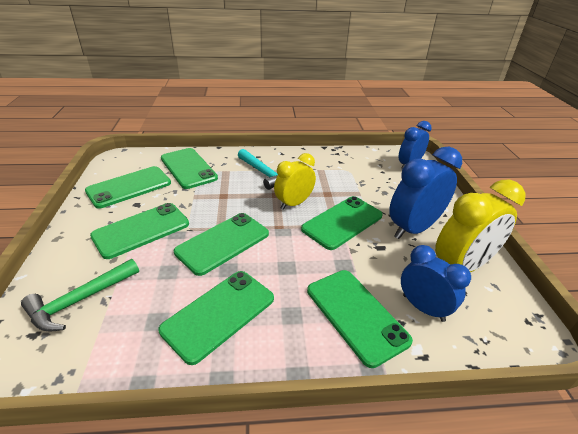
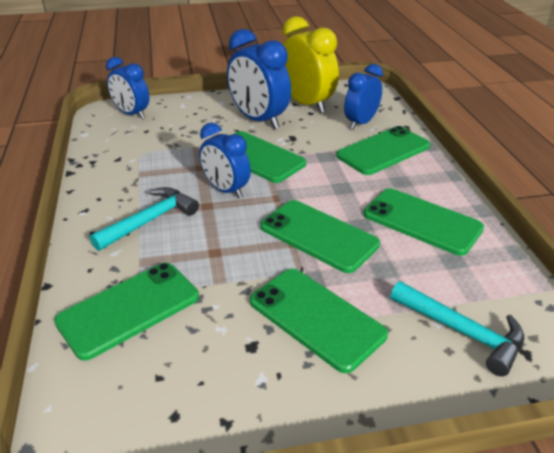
camera: 95 degrees left, 0 degrees up
green hammer [21,259,139,332] -> turquoise hammer [390,281,524,376]
green phone [85,166,171,209] -> none
yellow clock [274,153,316,210] -> blue clock [199,123,251,198]

